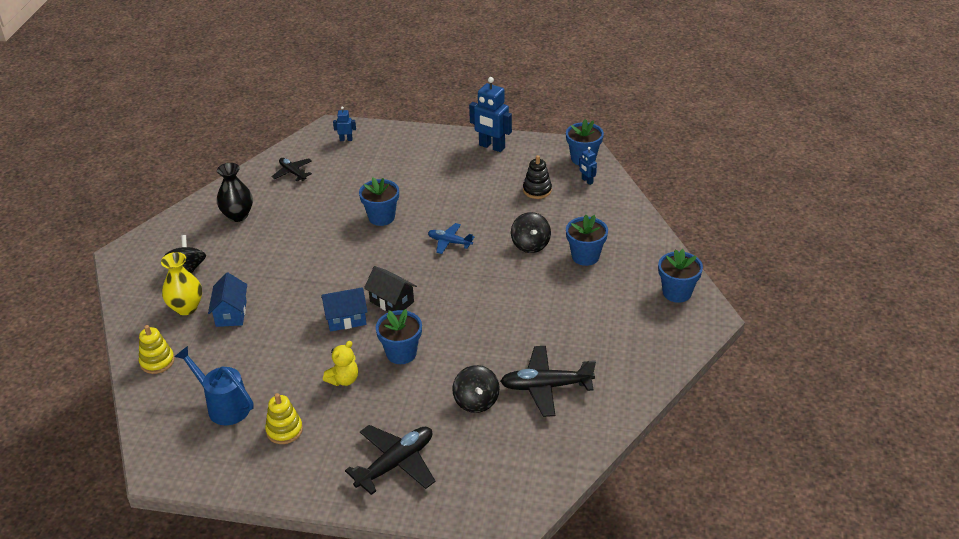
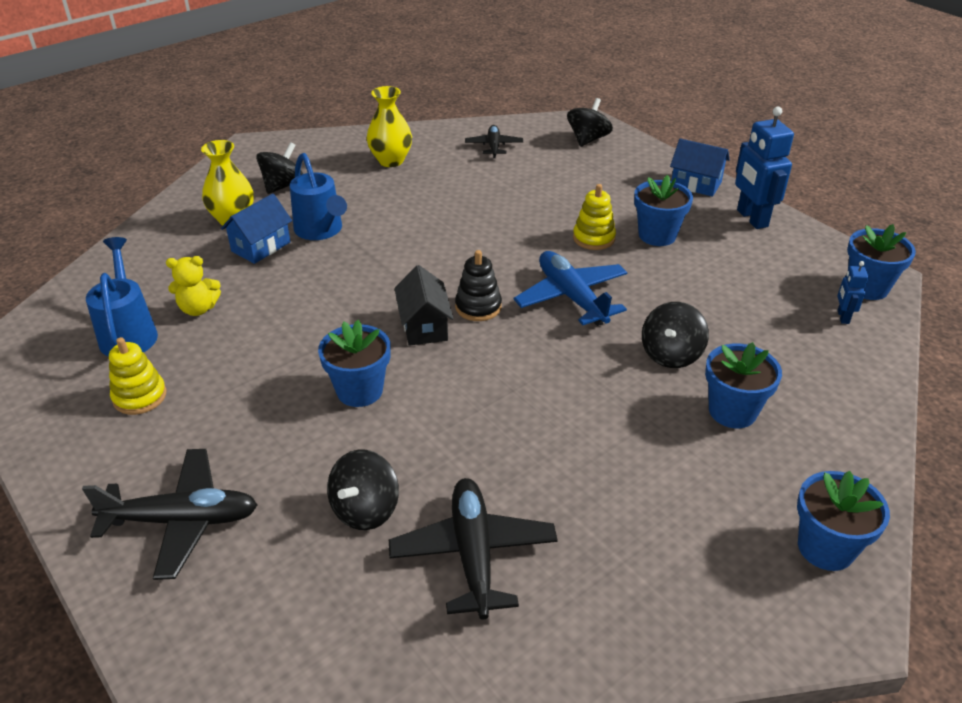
camera: 40 degrees right, 0 degrees up
yellow stacking toy [139,325,175,374] -> yellow stacking toy moved to [573,184,616,250]
black vase [217,163,253,222] -> yellow vase [367,86,412,167]
blue house [321,287,368,332] -> blue house moved to [670,138,730,197]
yellow teddy bear [323,341,358,386] -> yellow teddy bear moved to [166,256,221,316]
blue robot [333,107,356,141] -> black spinning top [567,98,613,147]
blue flower pot [359,177,399,226] -> blue flower pot moved to [634,175,693,246]
blue plane [428,223,475,254] -> blue plane [514,251,628,326], size x1.67
black plane [500,346,596,417] -> black plane turned 45 degrees clockwise [389,478,558,620]
black stacking toy [523,155,552,199] -> black stacking toy moved to [455,250,502,321]
none -> blue watering can [290,153,347,240]

